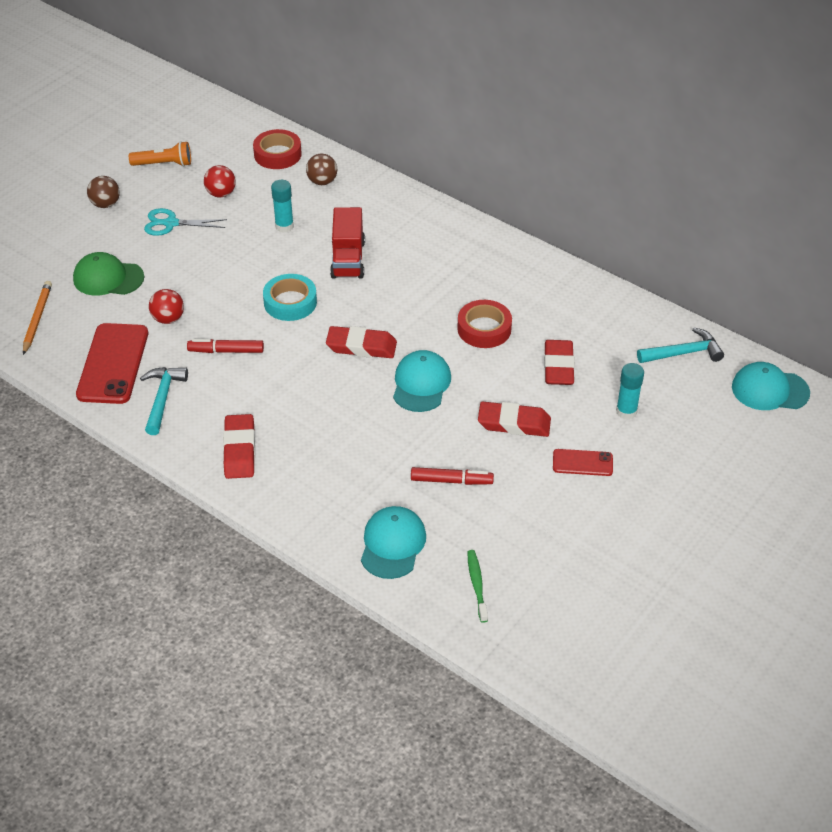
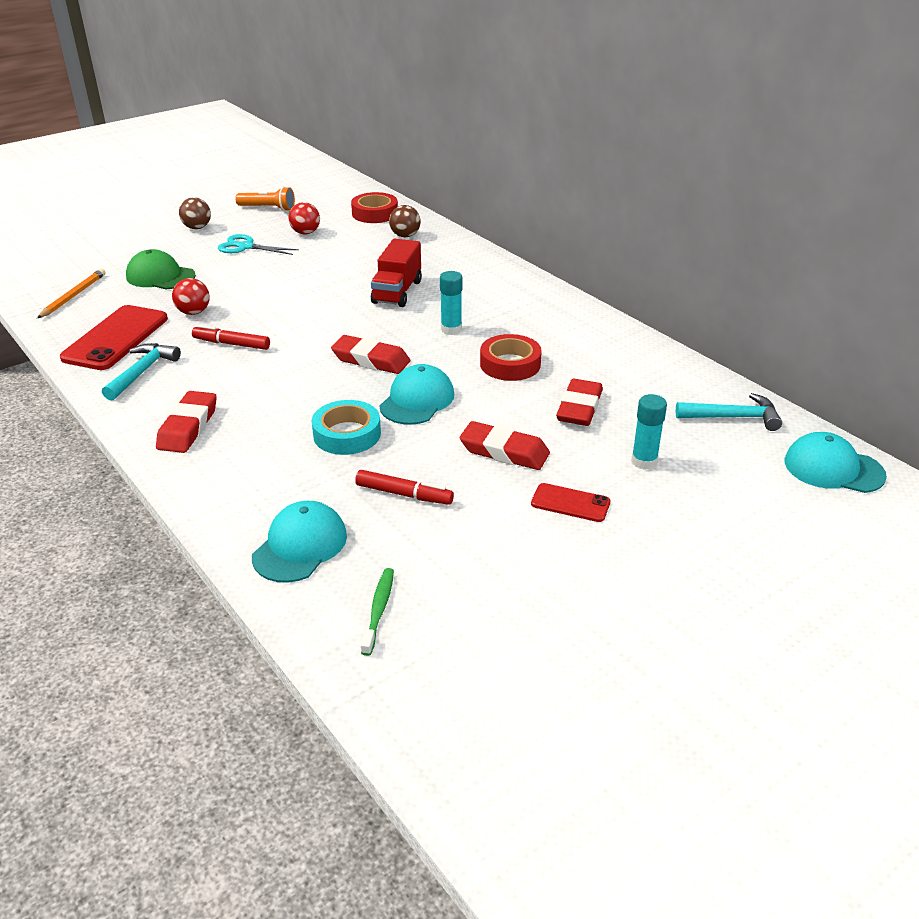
camera: 15 degrees right, 10 degrees down
turquoise tape [263,274,317,321] -> turquoise tape moved to [312,400,381,455]
turquoise glue stick [271,180,294,233] -> turquoise glue stick moved to [440,271,462,335]

